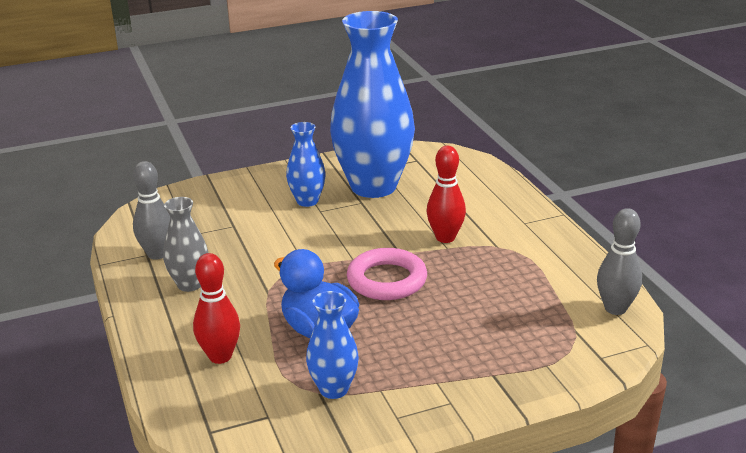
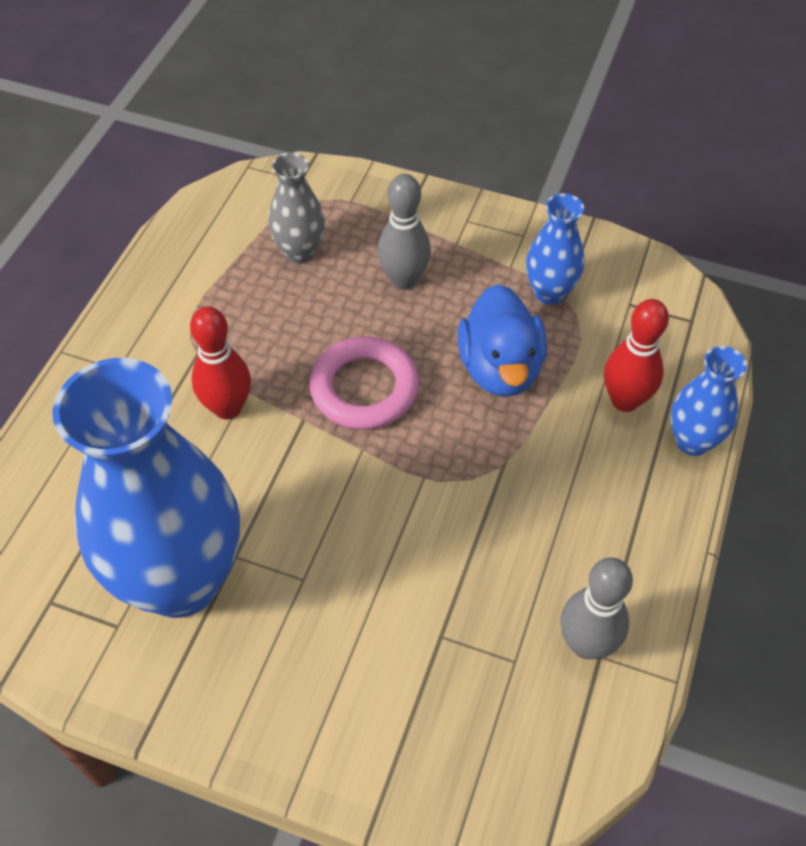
camera: 140 degrees left, 25 degrees up
grey vase [163,197,209,292] -> grey vase moved to [268,153,325,264]
blue vase [286,122,326,207] -> blue vase moved to [671,346,747,456]
grey bowling pin [597,208,642,315] -> grey bowling pin moved to [377,174,431,290]

